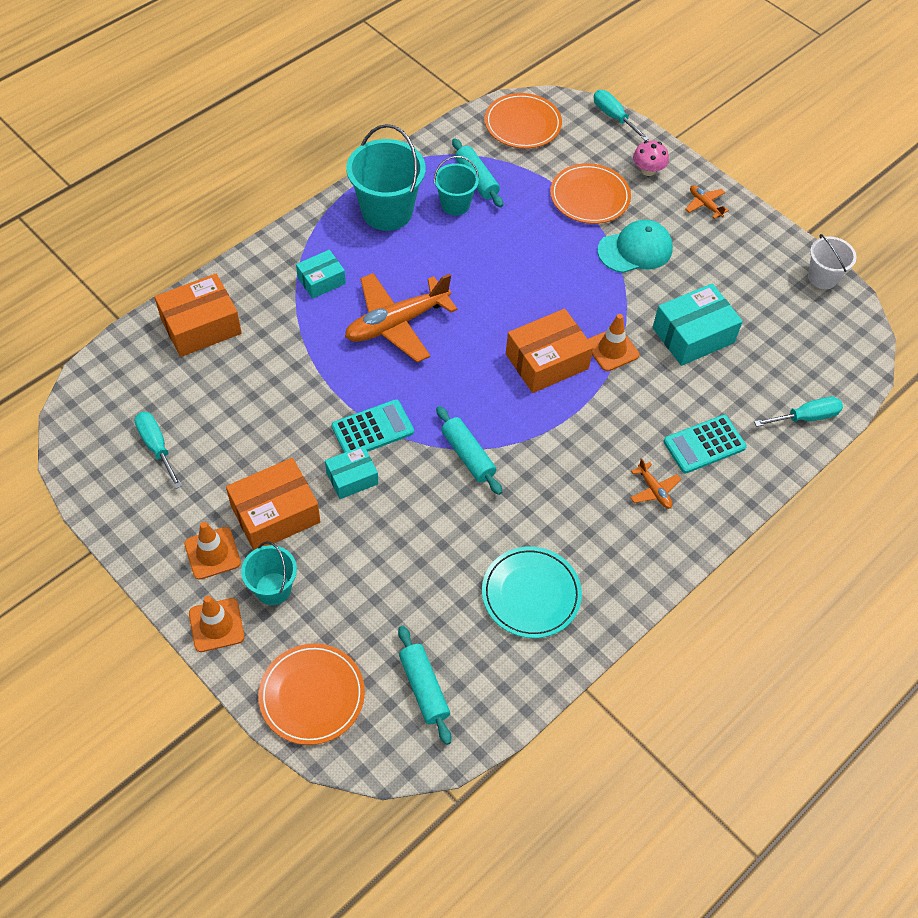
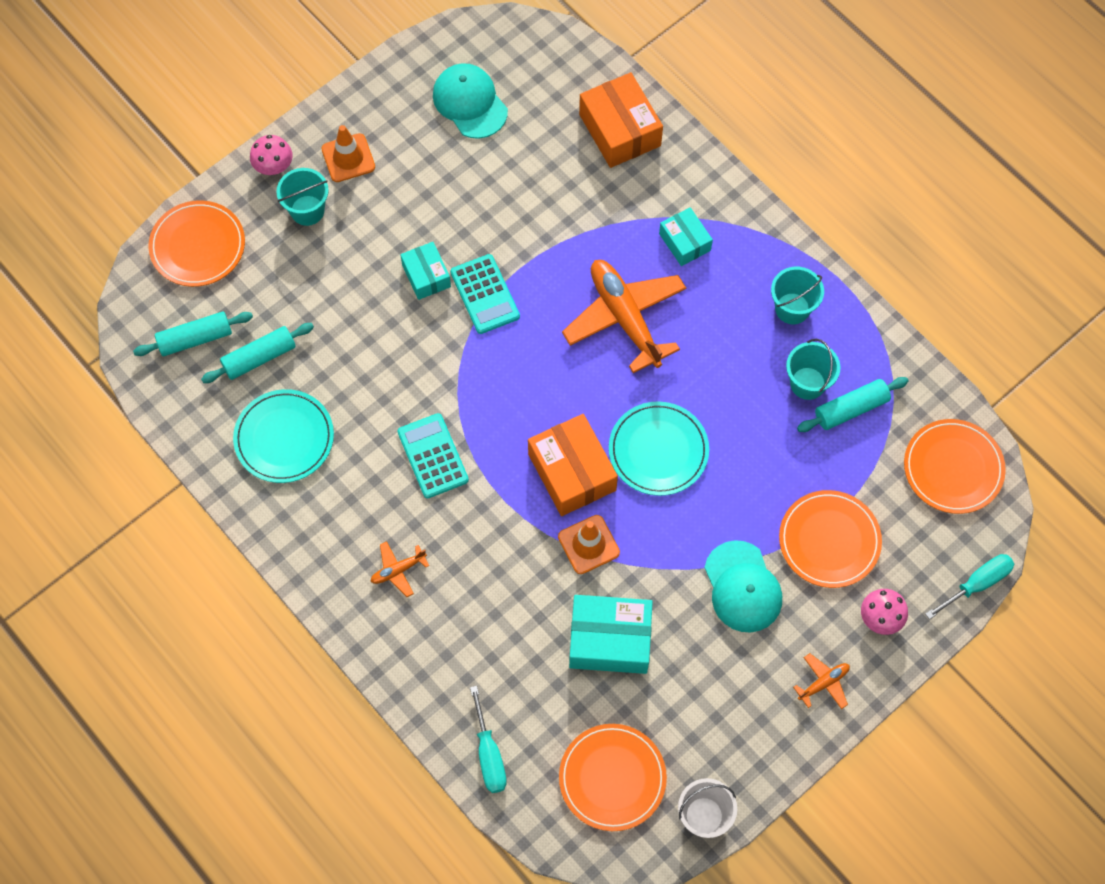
camera: 95 degrees right, 10 degrees up
turquoise screwdriver [135,412,182,489] -> turquoise cap [433,63,508,139]
orange traffic cone [189,596,244,652] -> pink mushroom [250,135,293,175]
orange box [226,458,320,550] -> none
turquoise bucket [346,124,426,231] -> turquoise bucket [771,267,824,324], size x0.58
turquoise rolling pin [436,406,502,495] -> turquoise rolling pin moved to [201,323,314,383]
turquoise box [652,283,743,366] -> turquoise box turned 60 degrees counterclockwise [569,595,653,674]
turquoise calculator [663,415,747,473] -> turquoise calculator moved to [398,413,469,498]
none -> orange plate [559,724,667,831]
none -> turquoise plate [609,401,709,496]

